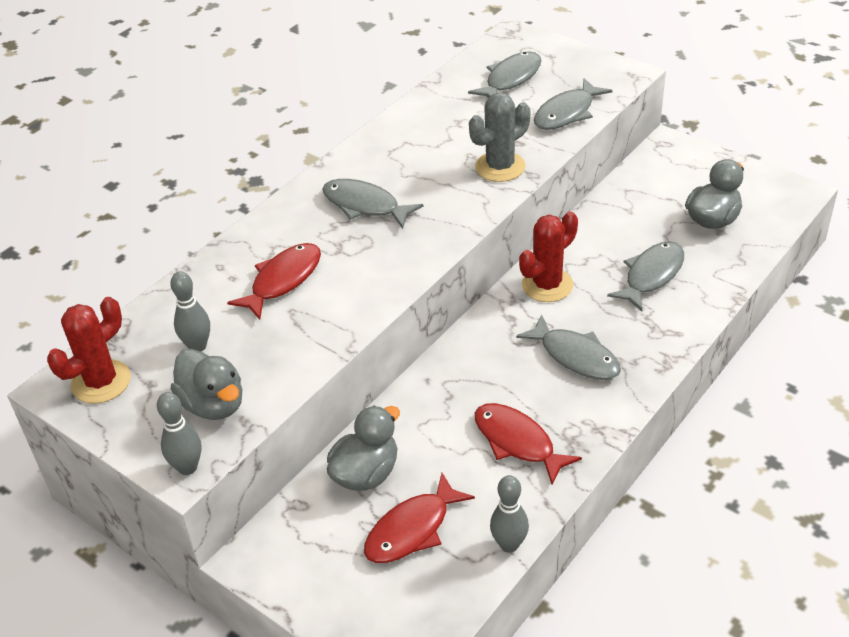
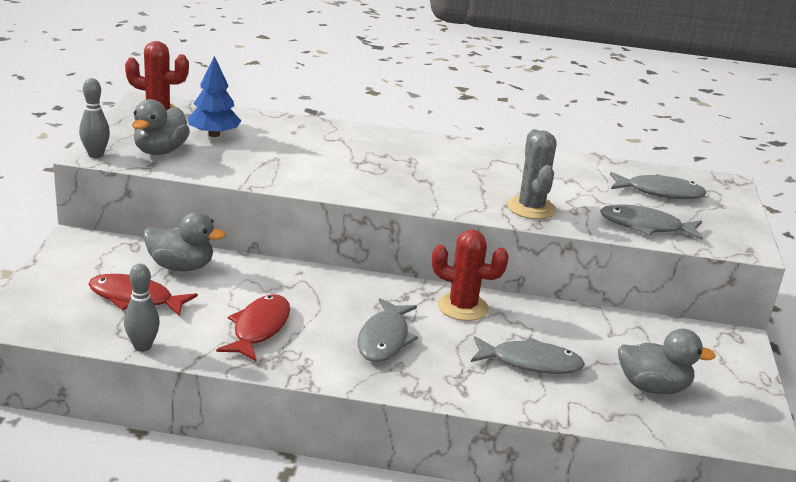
camera: 55 degrees right, 15 degrees down
grey bowling pin [170,272,210,352] -> blue tree [188,56,241,137]
red fish [227,243,321,320] -> none
grey fish [322,179,423,229] -> none
grey cactus [469,93,530,182] -> grey cactus turned 60 degrees clockwise [507,129,556,219]

